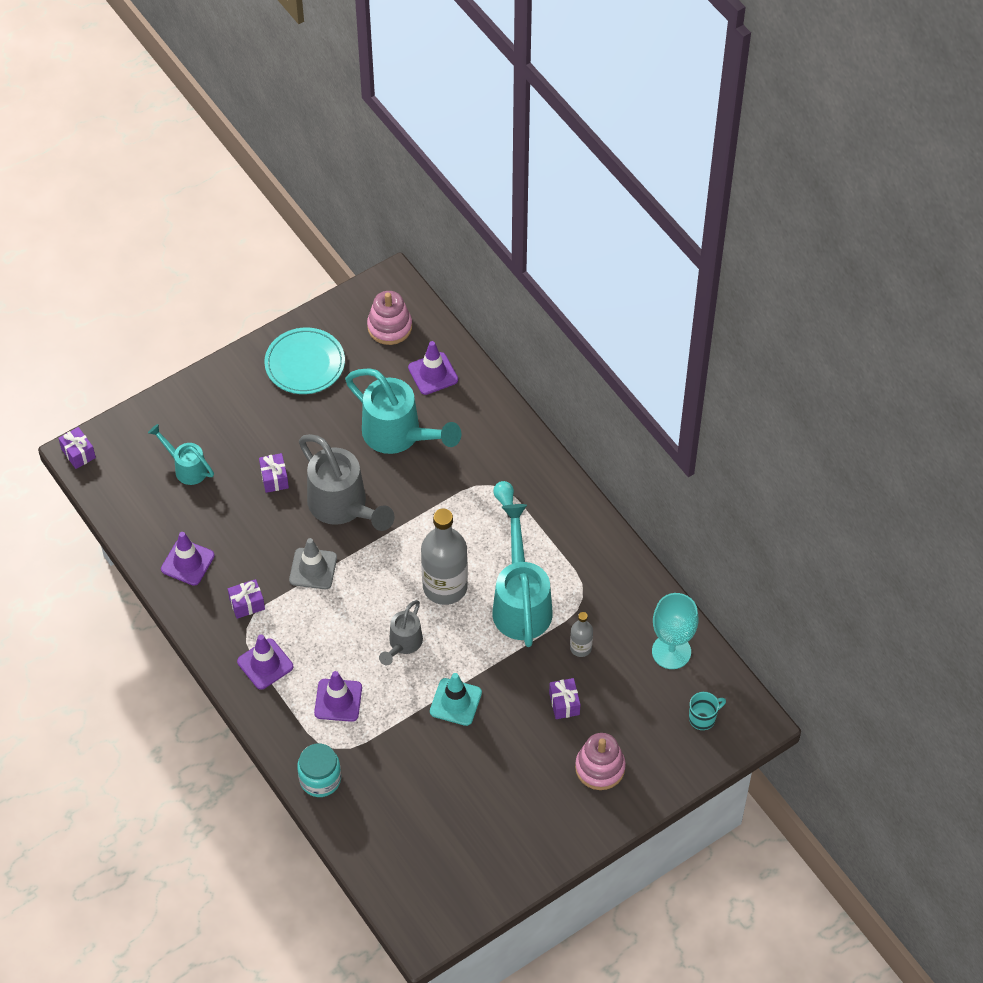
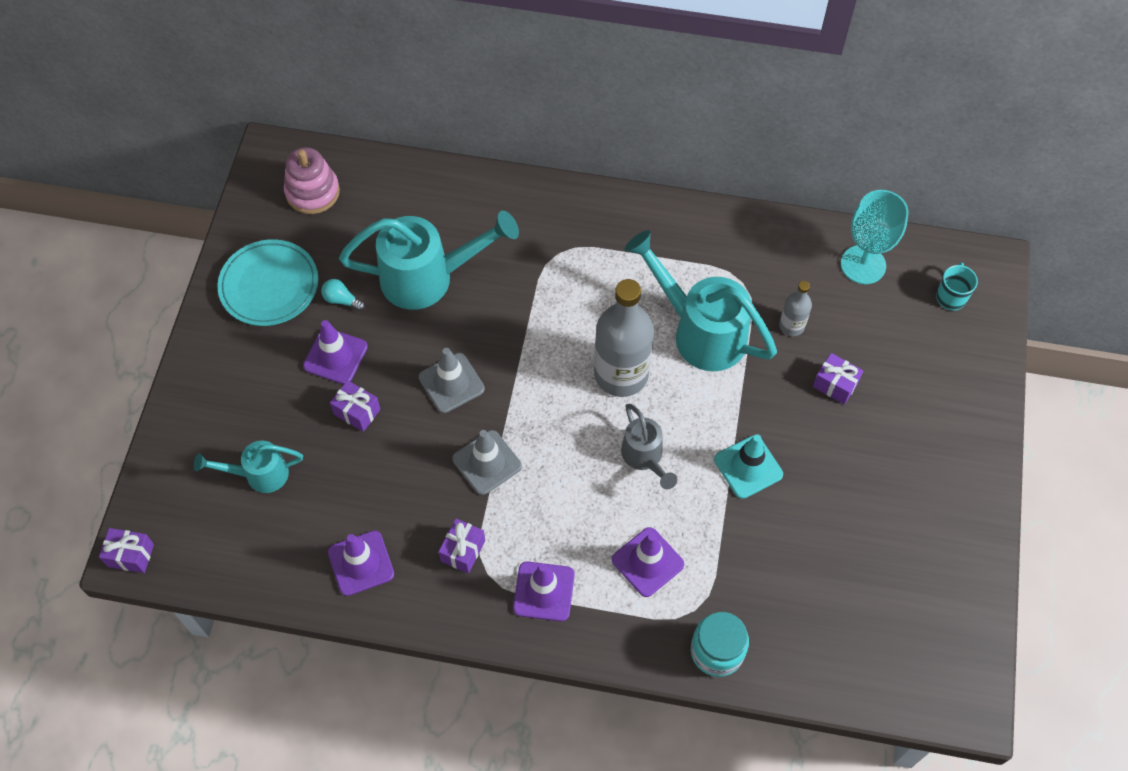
camera: 45 degrees left, 5 degrees up
grey watering can [299,434,395,531] -> grey traffic cone [419,348,485,413]
purple traffic cone [408,341,458,395] -> purple traffic cone moved to [303,320,368,384]
turquoise light bulb [493,481,514,518] -> turquoise light bulb moved to [321,279,365,311]
pink stacking toy [575,733,626,790] -> none

